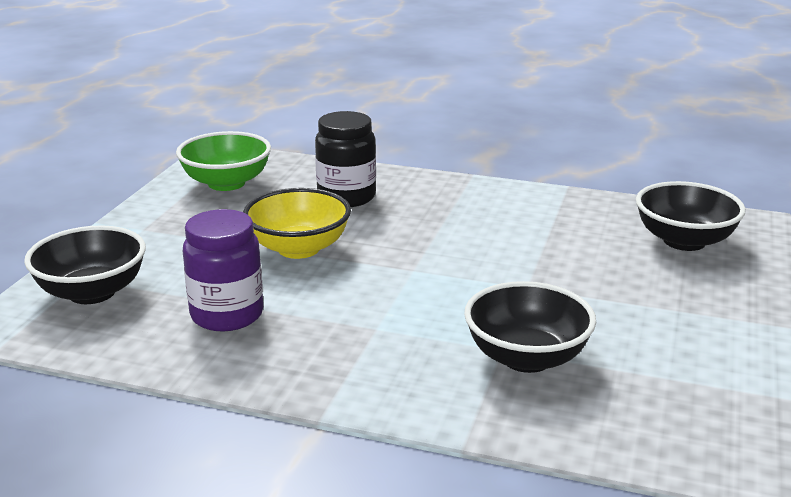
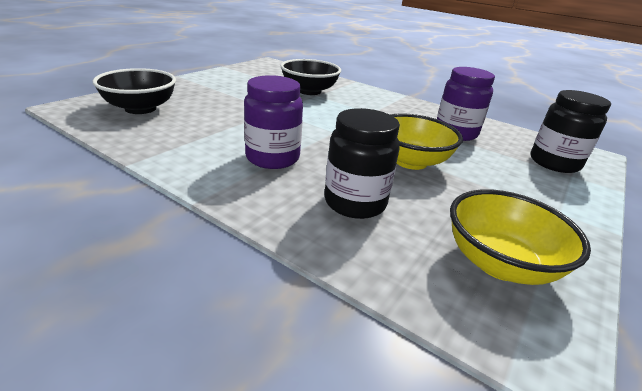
camera: 165 degrees left, 5 degrees up
black bowl [24,225,146,304] -> black jar [530,90,611,173]
green bowl [176,131,271,191] -> yellow bowl [450,189,591,285]
none -> purple jar [244,75,303,169]

